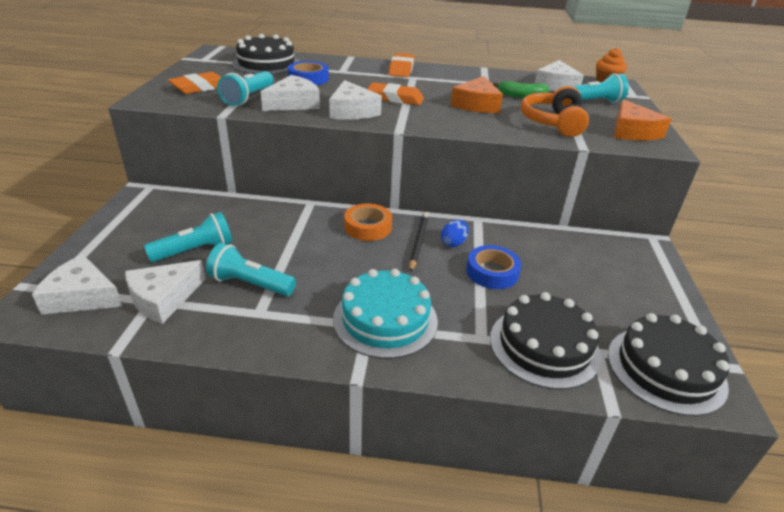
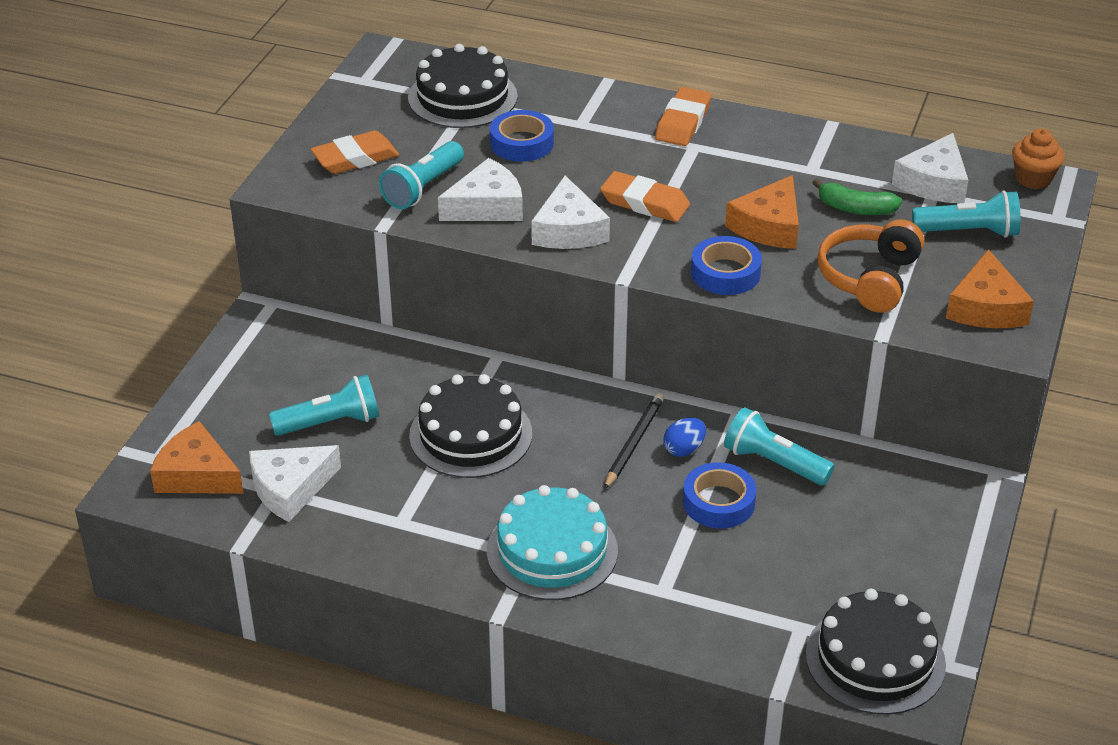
camera: 15 degrees right, 5 degrees up
white cheese [32,255,123,315] -> orange cheese [150,421,244,494]
turquoise flashlight [206,243,296,296] -> turquoise flashlight moved to [724,407,834,485]
orange tape [344,204,392,241] -> none
black cake [490,292,601,389] -> black cake moved to [409,374,532,478]
none -> blue tape [691,236,762,295]

